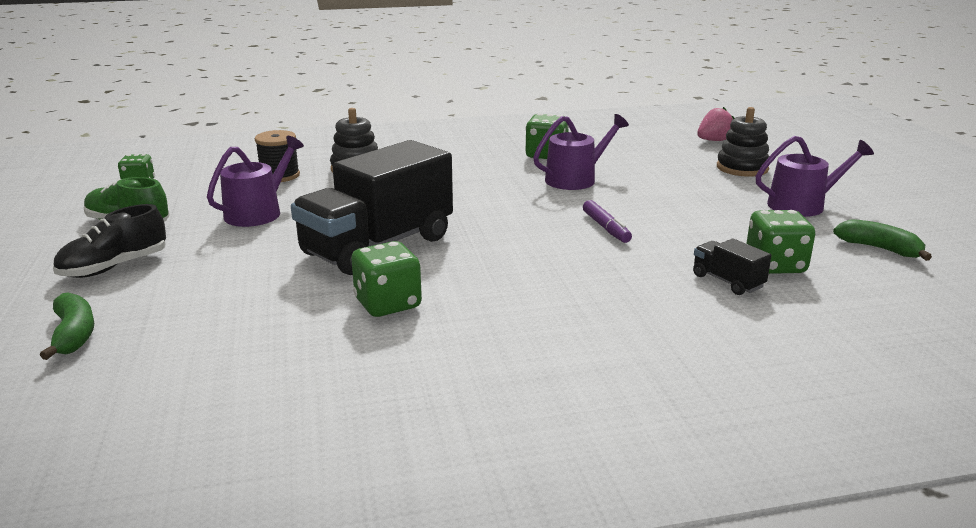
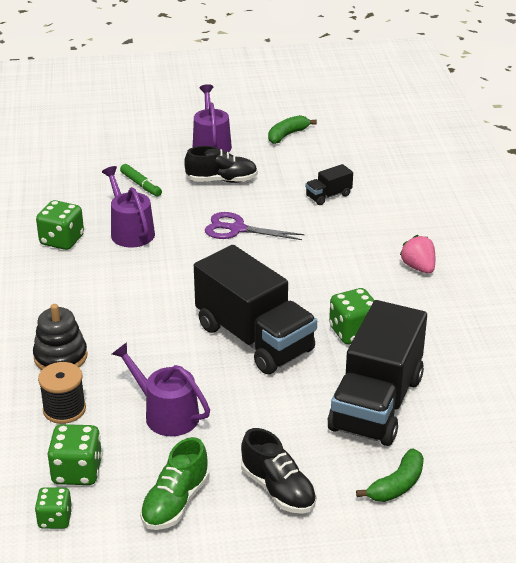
camera: 85 degrees left, 10 degrees up
green banana [40,293,94,360] -> green banana turned 150 degrees clockwise [356,449,424,502]
purple marker [583,200,632,243] -> purple scissors [205,212,305,240]
pink strawberry [697,107,734,141] -> pink strawberry moved to [400,235,435,273]
black stacking toy [717,107,769,177] -> none
green dice [746,210,815,274] -> green dice moved to [48,424,102,485]
none -> green marker [120,164,162,197]
none -> black shoe [184,146,258,183]
none -> black truck [328,300,427,446]

